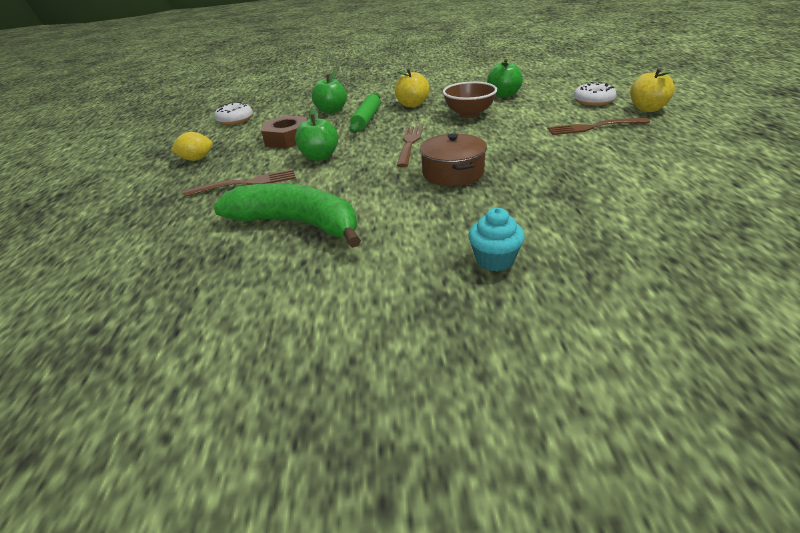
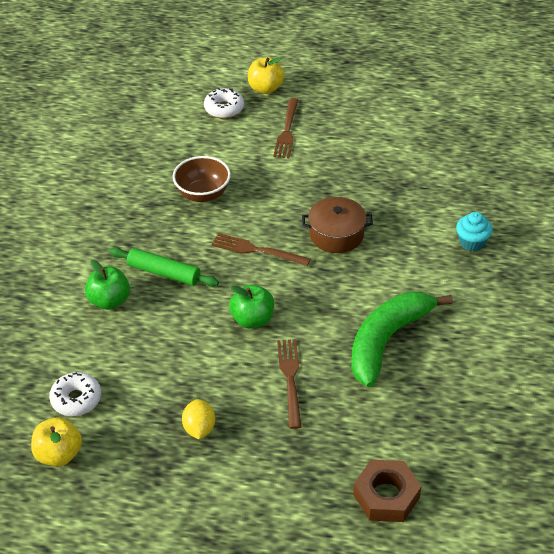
camera: 80 degrees left, 10 degrees up
brown nut [261,115,307,149] -> brown nut moved to [353,460,421,522]
yellow apple [395,69,430,107] -> yellow apple moved to [31,417,82,466]
green apple [487,59,523,97] -> none

